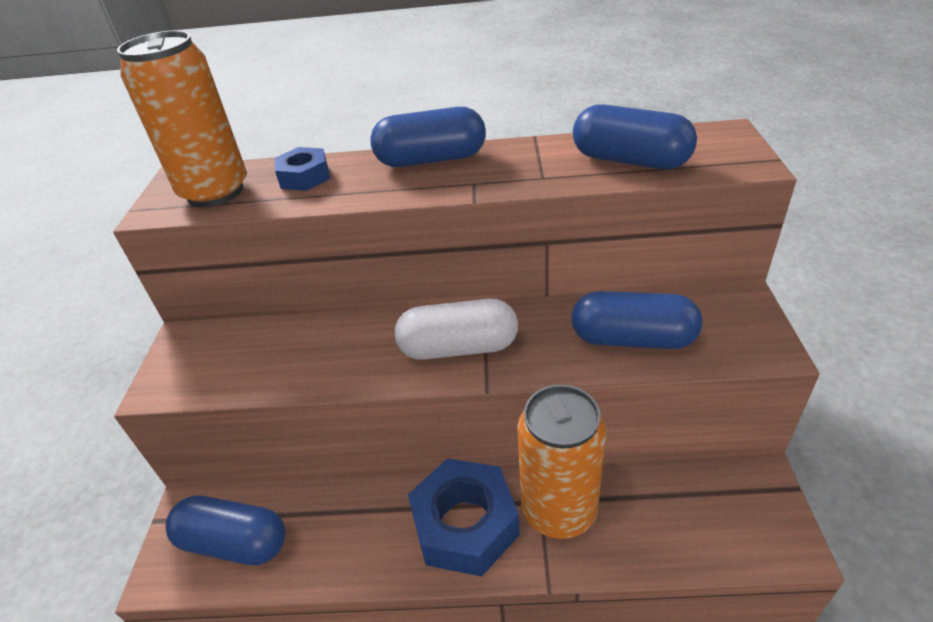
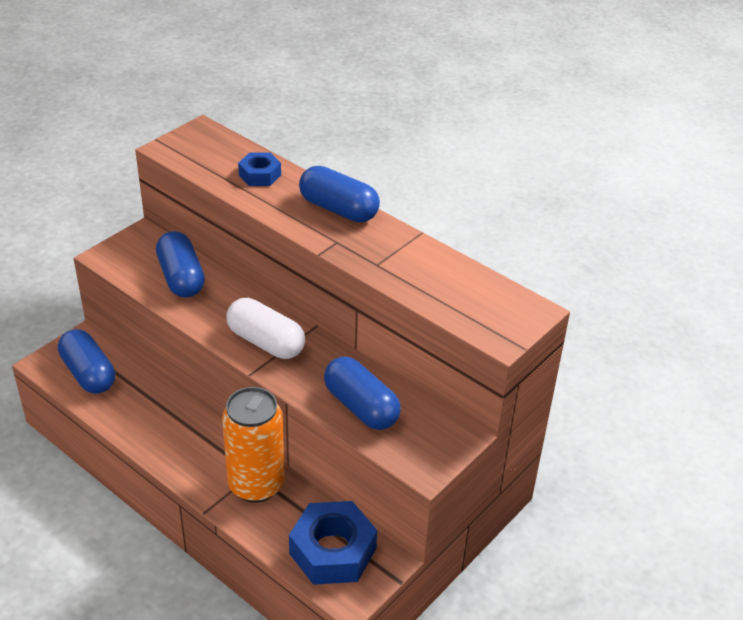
camera: 35 degrees right, 0 degrees up
orange can [117,30,247,207] -> none
blue nut [408,458,520,577] -> blue nut moved to [289,501,377,585]
blue capsule [573,104,697,169] -> blue capsule moved to [156,231,205,298]

